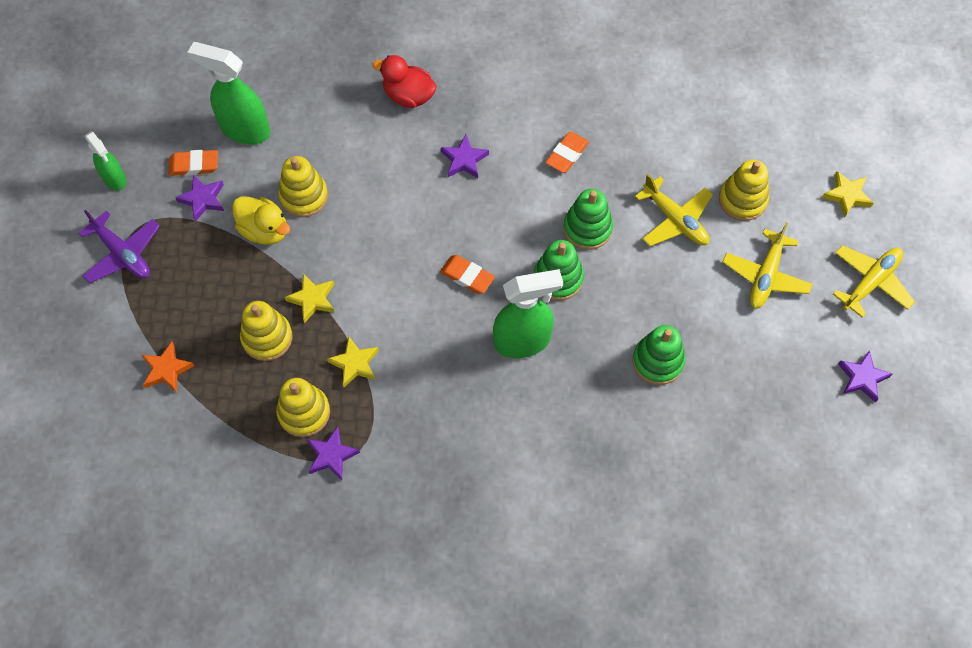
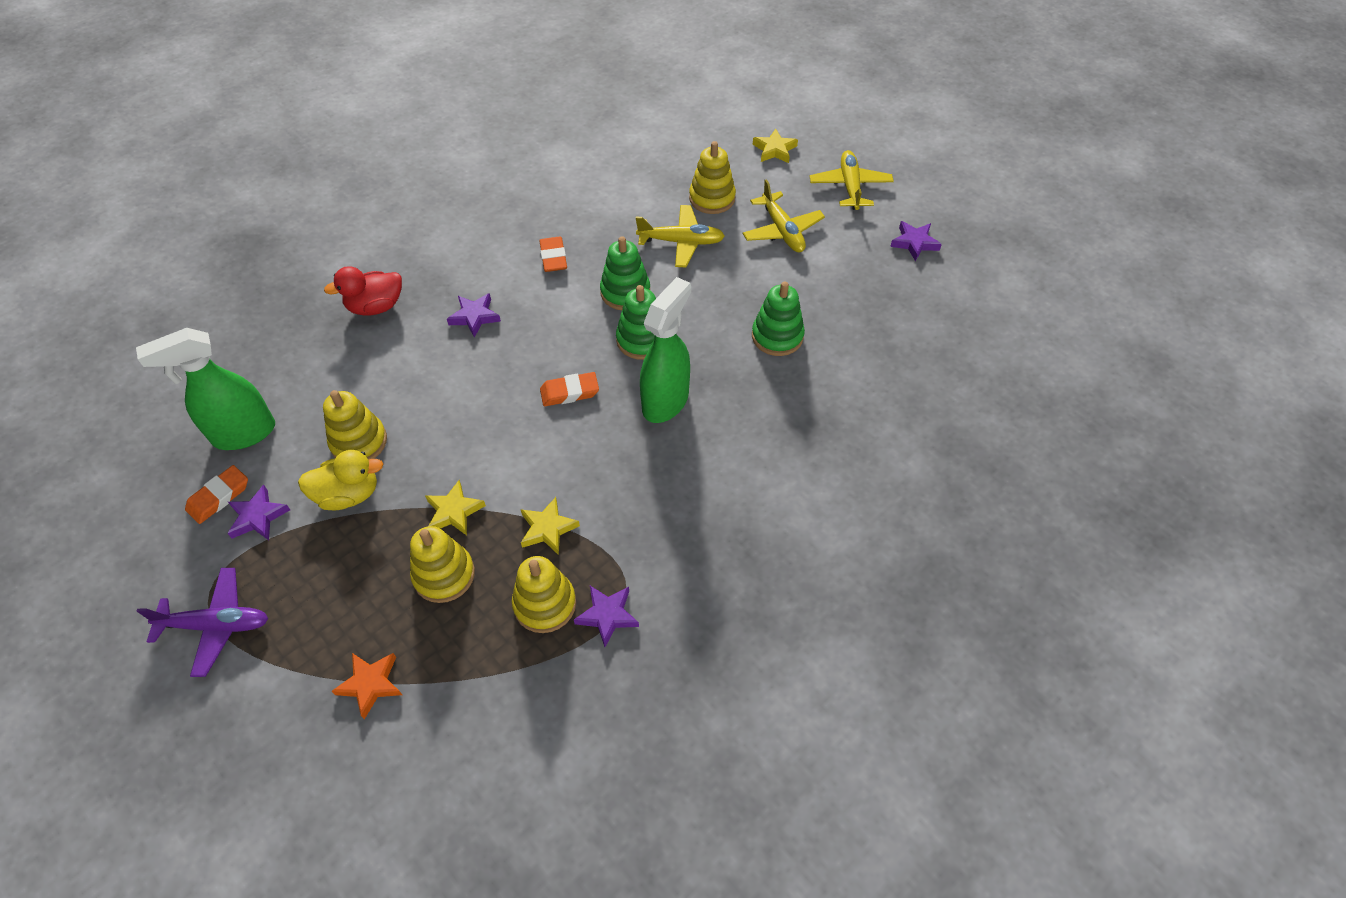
camera: 45 degrees left, 10 degrees down
green spray bottle [85,131,126,190] -> none

